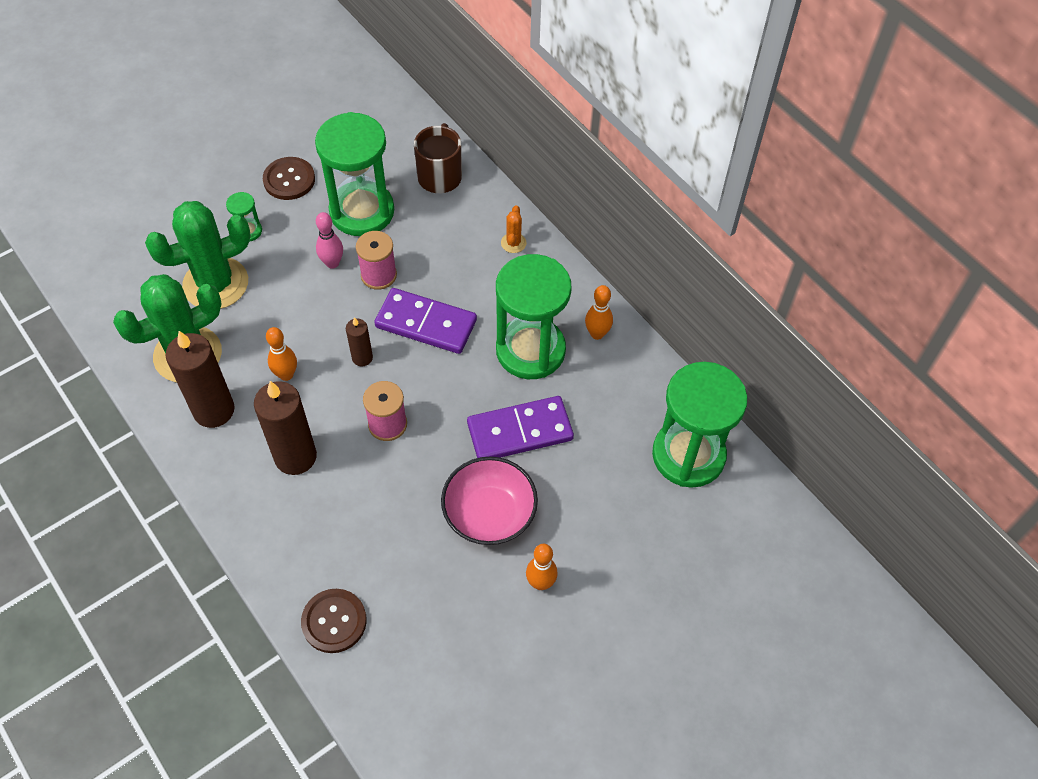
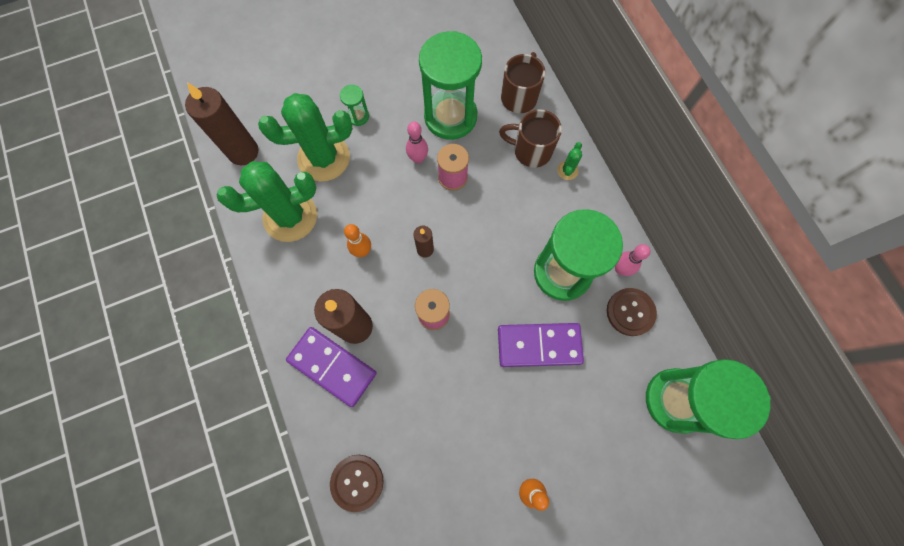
camera: 15 degrees right, 15 degrees up
brown candle [166,331,235,428] -> brown candle moved to [185,83,258,165]
brown button [263,157,315,200] -> brown button moved to [607,288,657,336]
purple domino [374,288,477,354] -> purple domino moved to [286,327,377,407]
pink bowl [441,457,538,545] -> none
orange cactus [501,205,526,253] -> green cactus [557,142,582,180]
orange bowling pin [585,285,613,340] -> pink bowling pin [615,244,651,276]
none -> brown mug [499,109,562,168]

